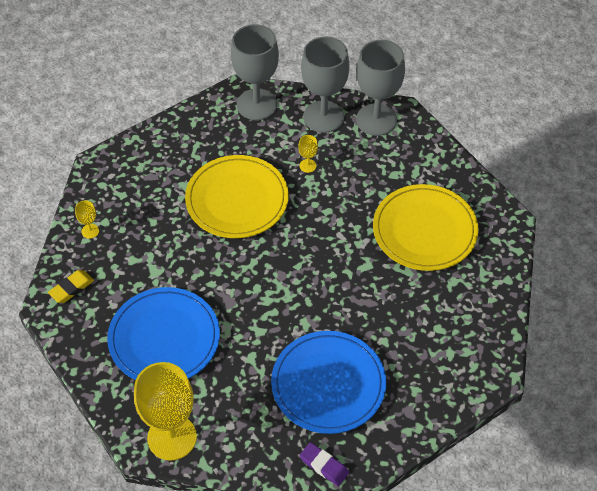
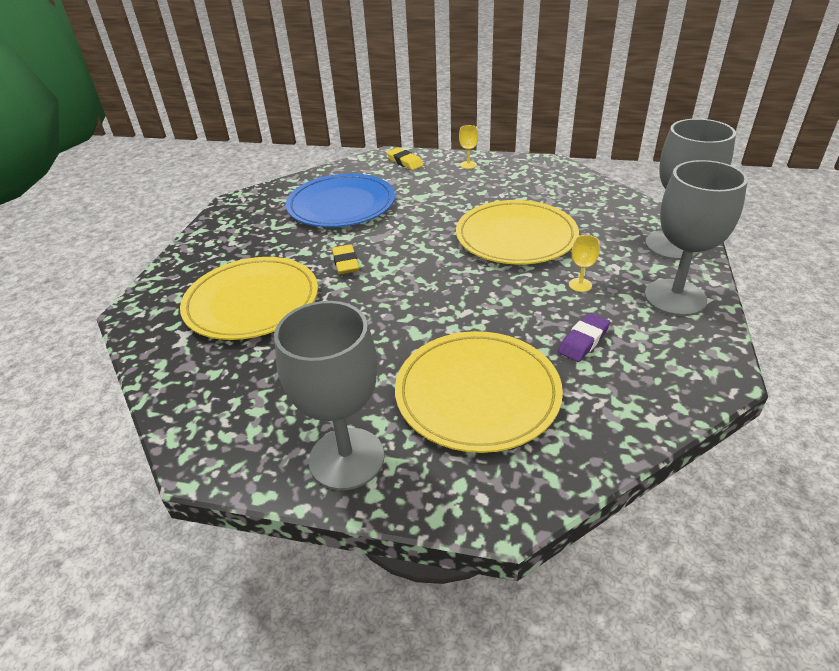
camera: 95 degrees right, 15 degrees down
yellow goblet [134,362,197,461] -> none
blue plate [271,331,386,434] -> yellow plate [180,257,318,340]
purple eraser [300,442,349,486] -> purple eraser moved to [558,313,610,362]
grey goblet [356,40,405,136] -> grey goblet moved to [274,301,384,490]
none -> yellow eraser [332,244,359,274]

